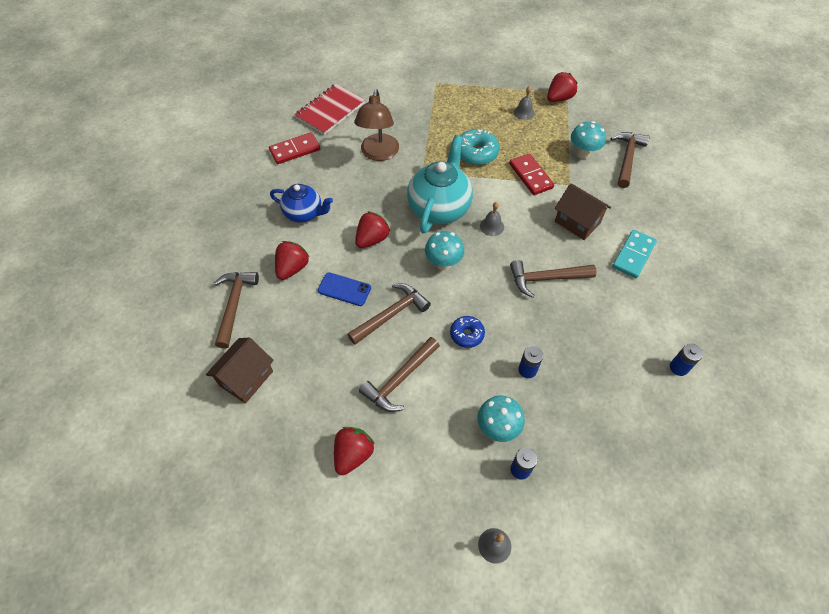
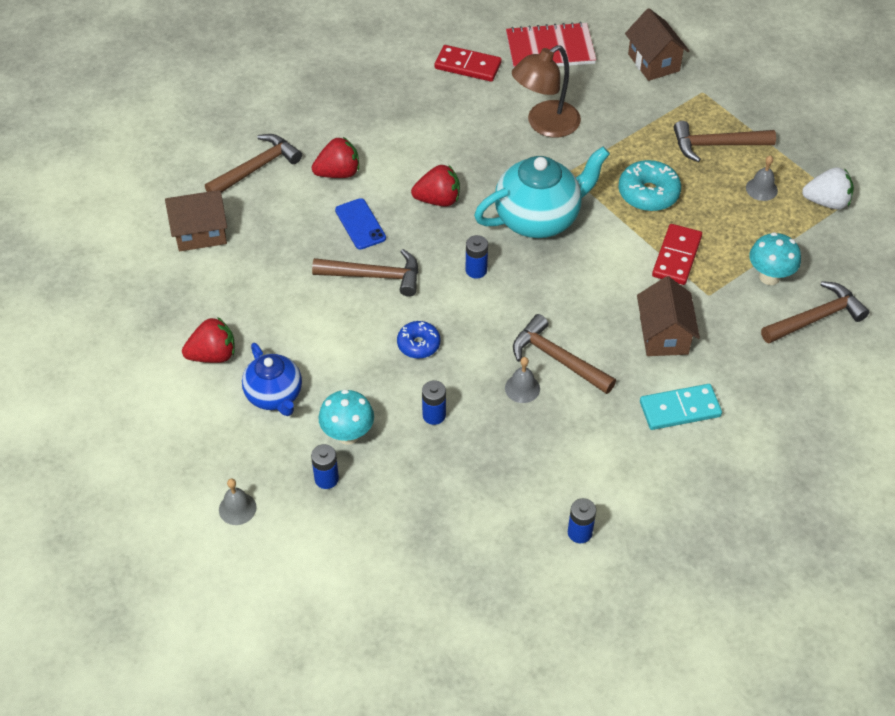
camera: 45 degrees right, 5 degrees down
blue teapot [270,184,333,223] -> blue teapot moved to [242,343,302,416]
brown hammer [359,337,440,412] -> brown hammer moved to [674,121,776,162]
turquoise mushroom [425,231,464,271] -> blue battery [466,235,488,279]
grey bell [480,202,504,236] -> grey bell moved to [505,357,540,403]
red strawberry [547,72,578,102] -> white strawberry [802,167,854,210]
none -> brown house [625,8,689,81]

